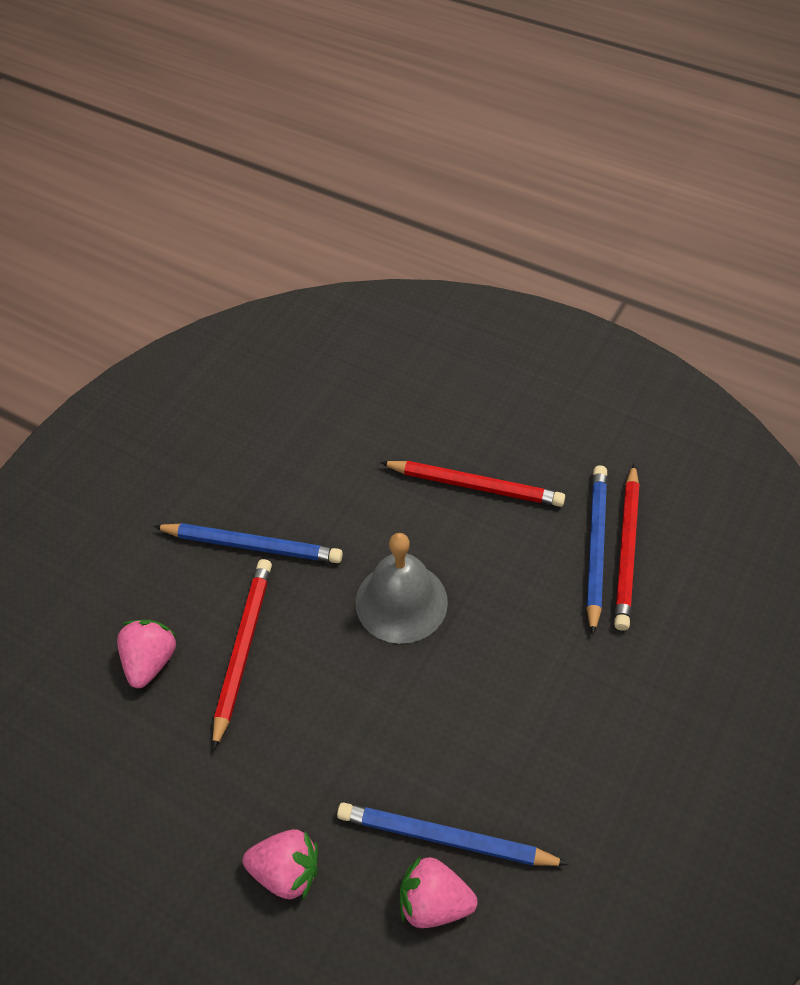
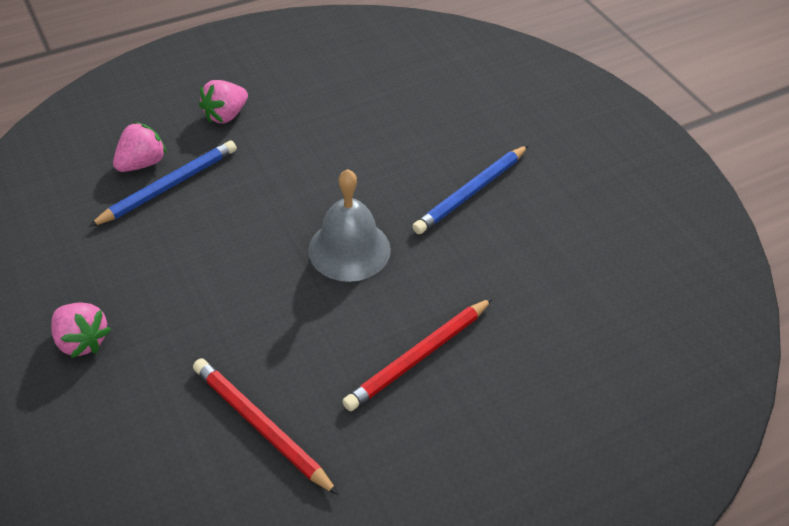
camera: 120 degrees right, 5 degrees down
pink strawberry [117,620,177,688] -> pink strawberry moved to [51,303,111,358]
red pencil [213,559,272,751] -> none
blue pencil [587,465,607,635] -> none

